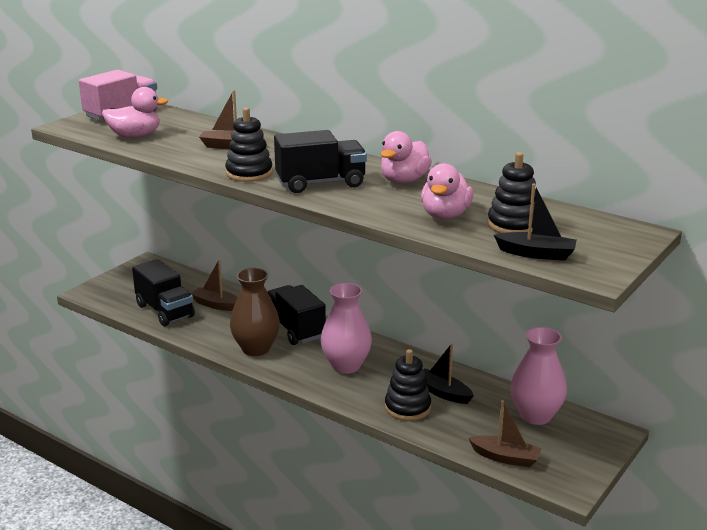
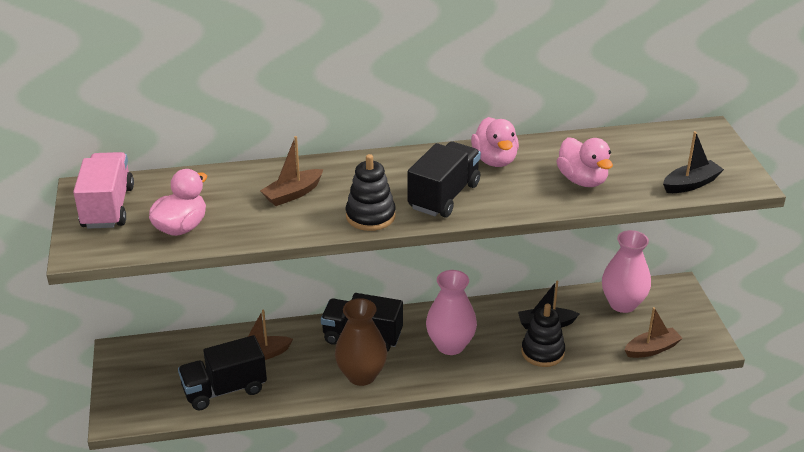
camera: 45 degrees left, 10 degrees up
black truck [132,259,195,326] -> black truck turned 150 degrees clockwise [178,335,267,410]
black stacking toy [487,152,536,233] -> none

